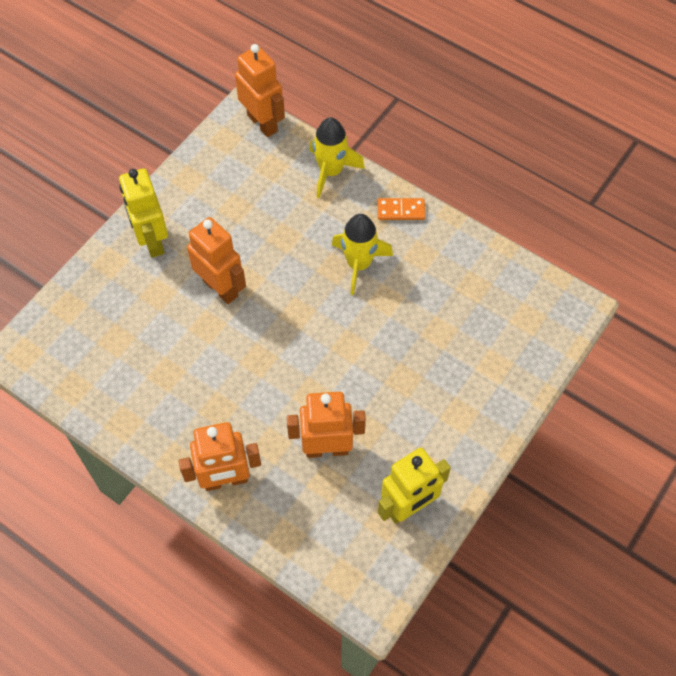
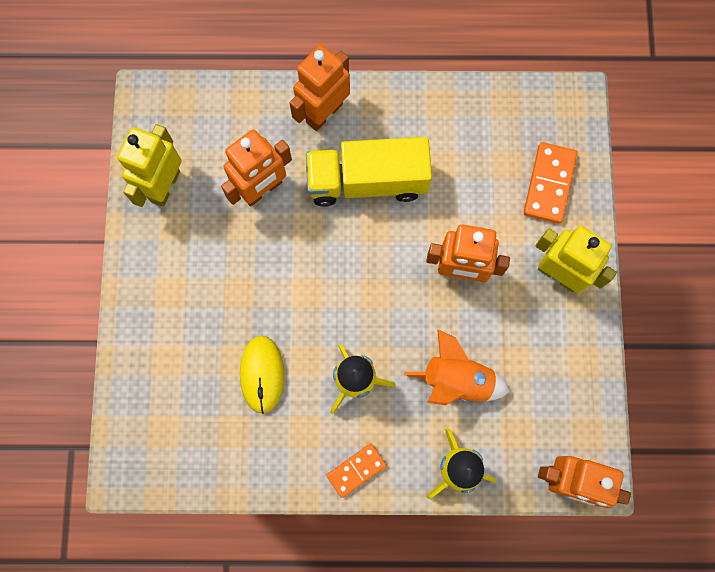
camera: 145 degrees right, 15 degrees up
none -> yellow mouse [240,336,284,414]
none -> yellow truck [306,137,432,207]
none -> orange rocket [404,329,510,405]
none -> orange domino [524,142,577,224]

